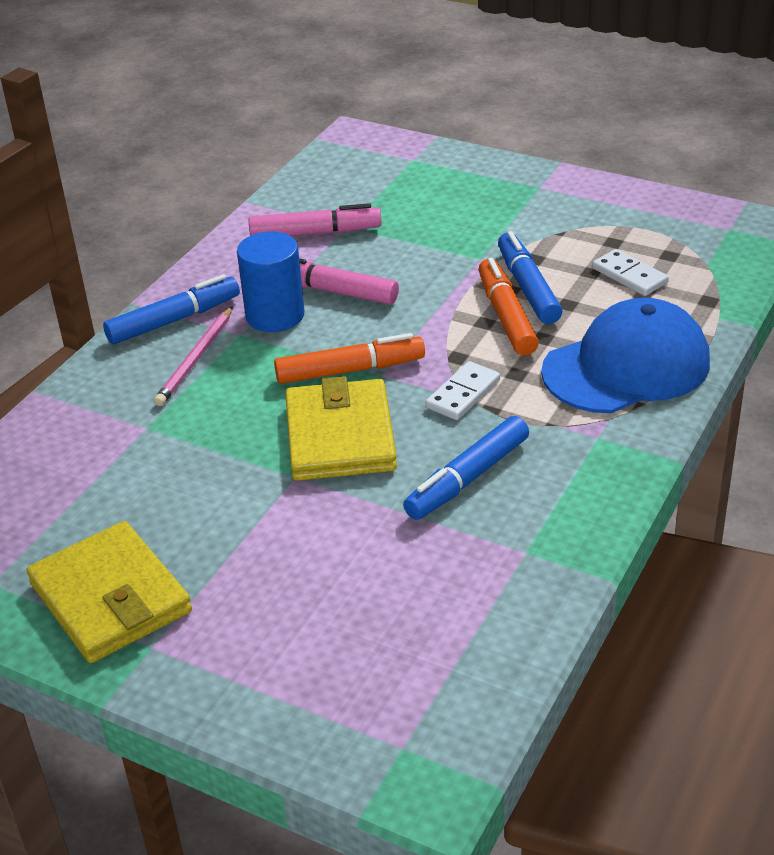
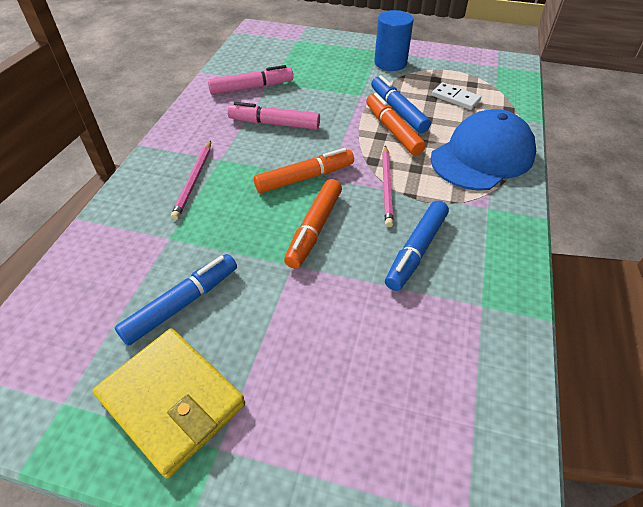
camera: 15 degrees left, 10 degrees up
blue marker [103,274,240,344] -> blue marker moved to [115,254,237,346]
blue cylinder [237,231,304,332] -> blue cylinder moved to [374,10,414,71]
yellow wallet [285,376,397,481] -> orange marker [284,179,342,269]
white domino [425,361,500,420] -> pink pencil [382,145,393,227]

